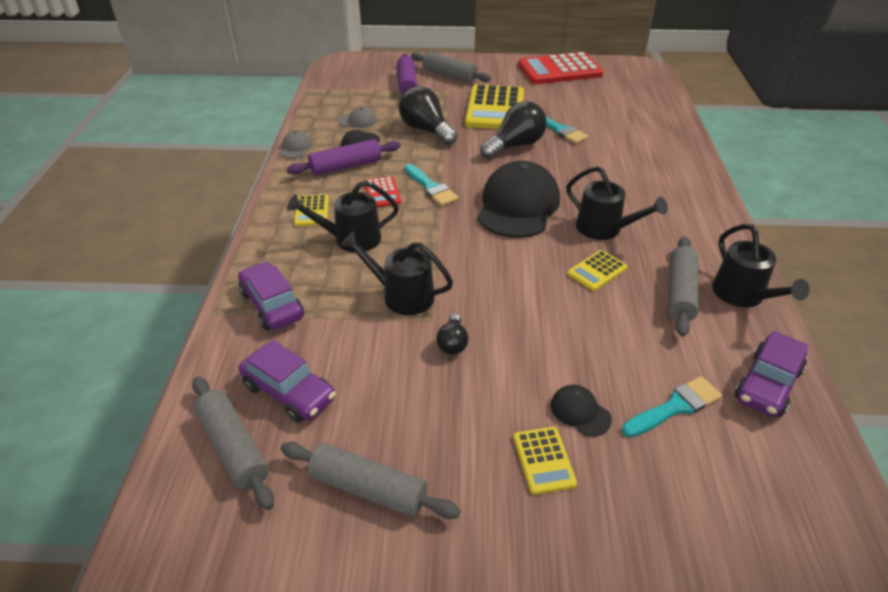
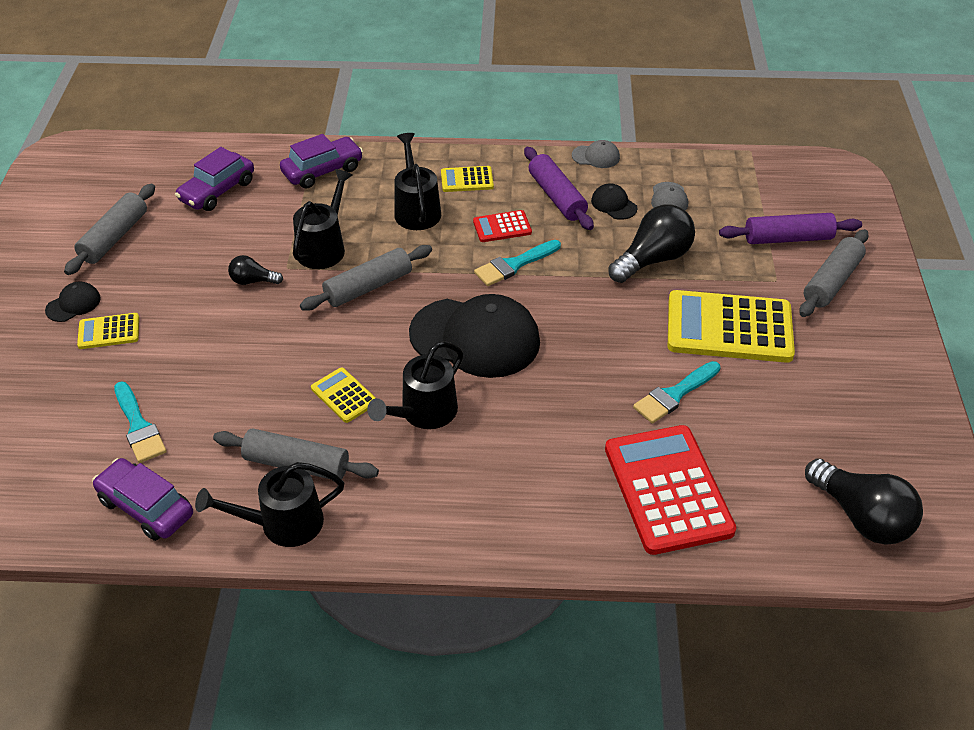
camera: 90 degrees right, 5 degrees up
grey rolling pin [192,377,274,510] -> grey rolling pin moved to [300,245,432,311]
black light bulb [480,101,547,159] -> black light bulb moved to [805,458,923,545]
red calculator [518,52,603,84] -> red calculator moved to [605,425,736,555]
black cap [551,385,612,436] -> black cap moved to [45,282,101,322]

